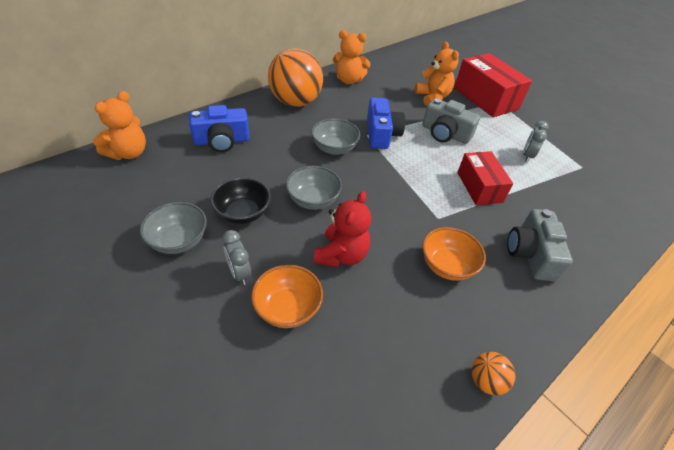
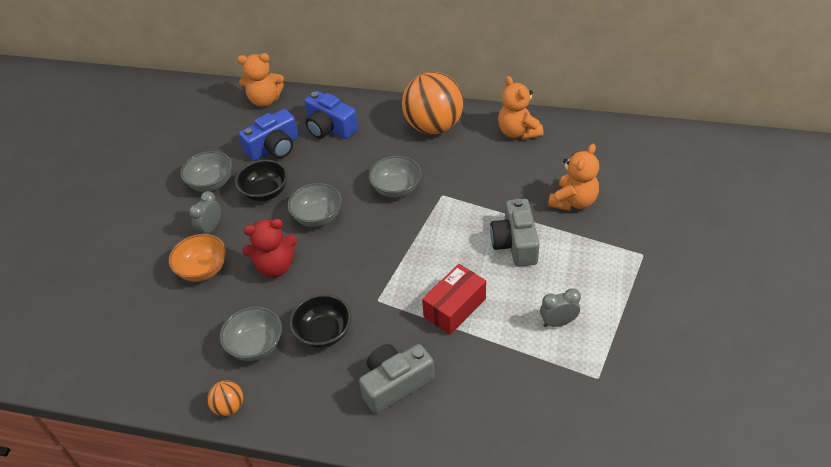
camera: 60 degrees right, 0 degrees up
blue camera [367,98,405,149] -> blue camera moved to [239,109,299,161]
orange bowl [422,227,486,281] -> black bowl [290,294,351,348]
red box [454,53,532,117] -> none
none -> grey bowl [220,306,282,361]

